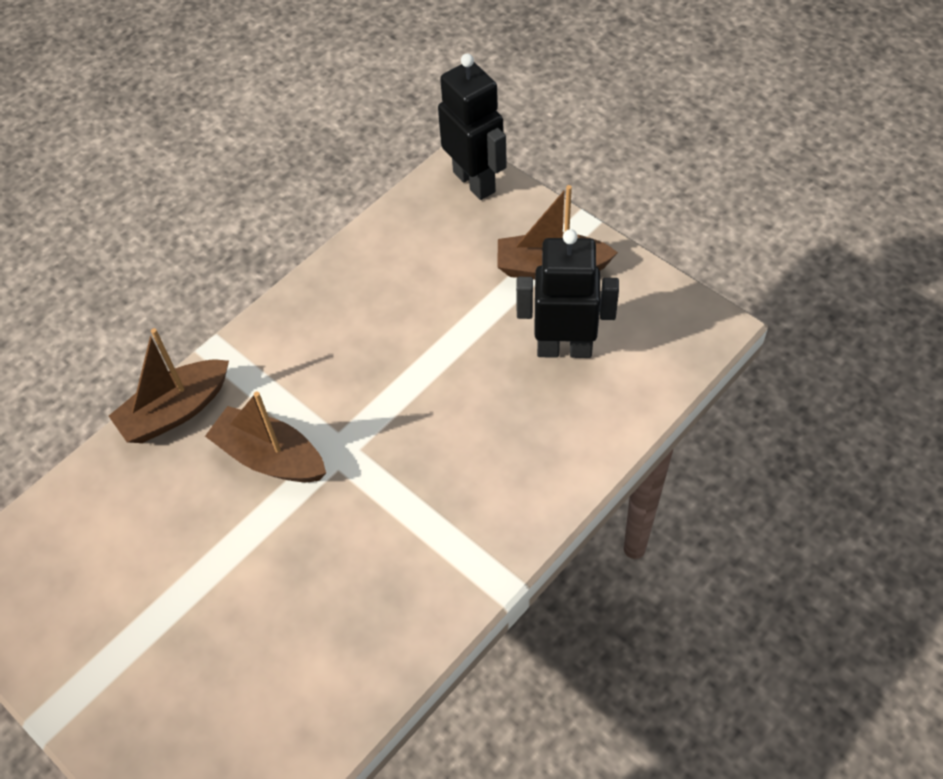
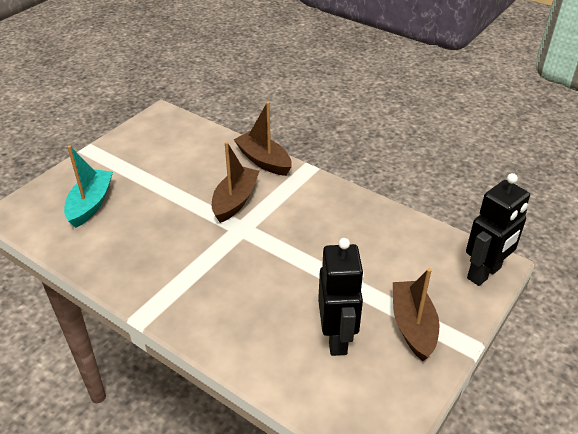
camera: 80 degrees right, 15 degrees down
none -> turquoise boat [64,145,113,228]

